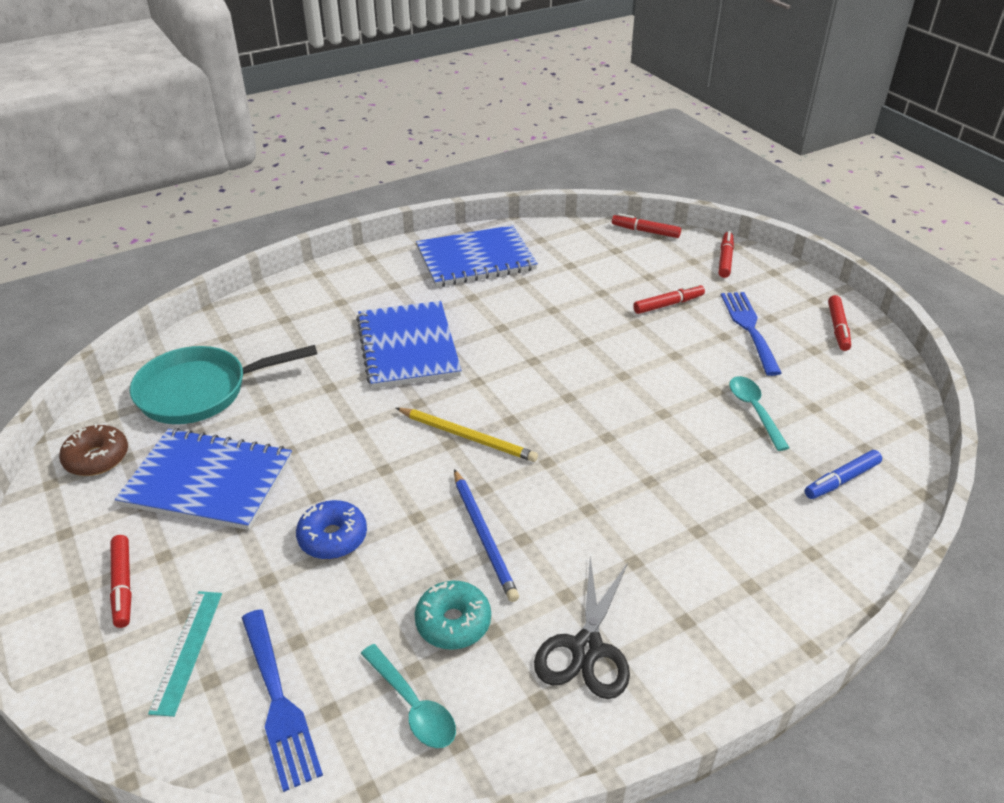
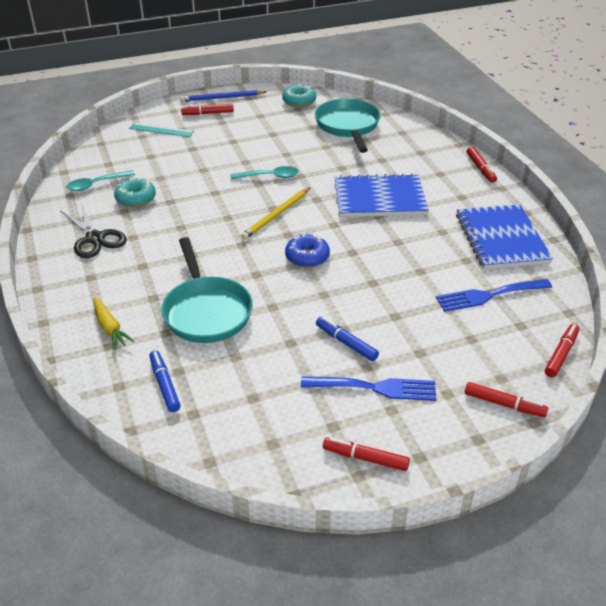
camera: 100 degrees right, 0 degrees up
brown donut [59,423,128,476] -> turquoise donut [282,84,316,108]
blue notebook [115,428,292,530] -> none
blue fork [241,609,323,792] -> blue fork moved to [436,279,552,312]
blue donut [296,500,367,559] -> blue donut moved to [285,234,330,268]
blue pencil [454,469,519,602] -> blue pencil moved to [180,90,267,102]
black scissors [534,557,630,699] -> black scissors turned 150 degrees counterclockwise [61,203,127,258]
red marker [633,284,705,314] -> red marker moved to [467,147,497,183]
turquoise spoon [729,376,790,451] -> turquoise spoon moved to [231,166,299,179]
none -> yellow carrot [93,297,135,350]
none -> turquoise pan [161,237,253,343]
none -> blue marker [316,317,379,361]

